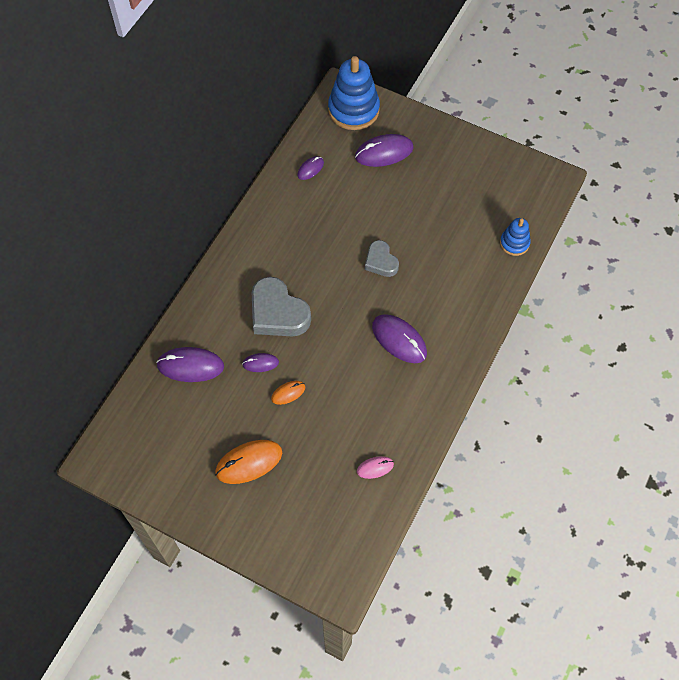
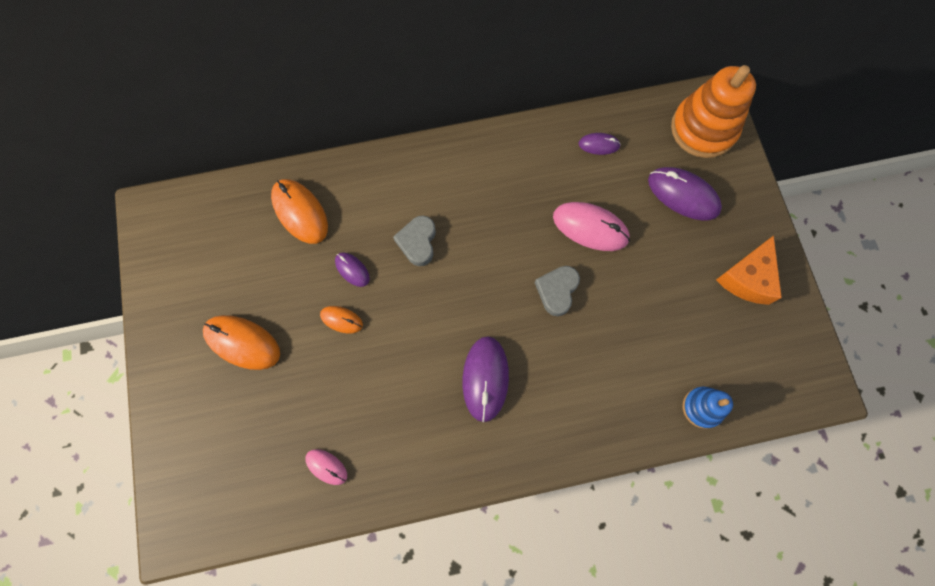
camera: 50 degrees right, 10 degrees up
purple mouse [156,347,224,382] -> orange mouse [271,179,328,244]
grey heart [252,277,311,337] -> grey heart [393,216,436,266], size x0.59
blue stacking toy [328,56,380,130] -> orange stacking toy [671,65,756,158]
none -> pink mouse [553,202,630,251]
none -> orange cheese [716,235,782,305]

